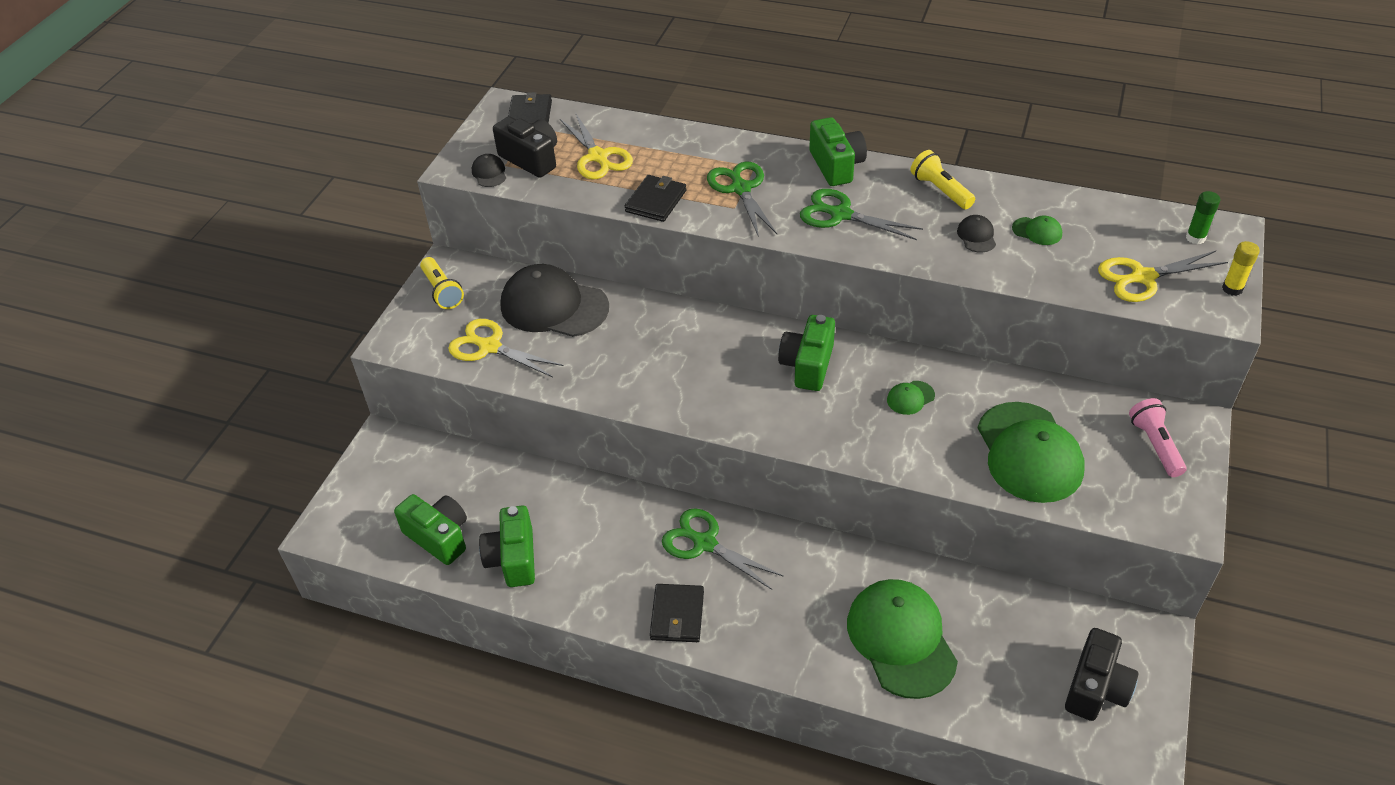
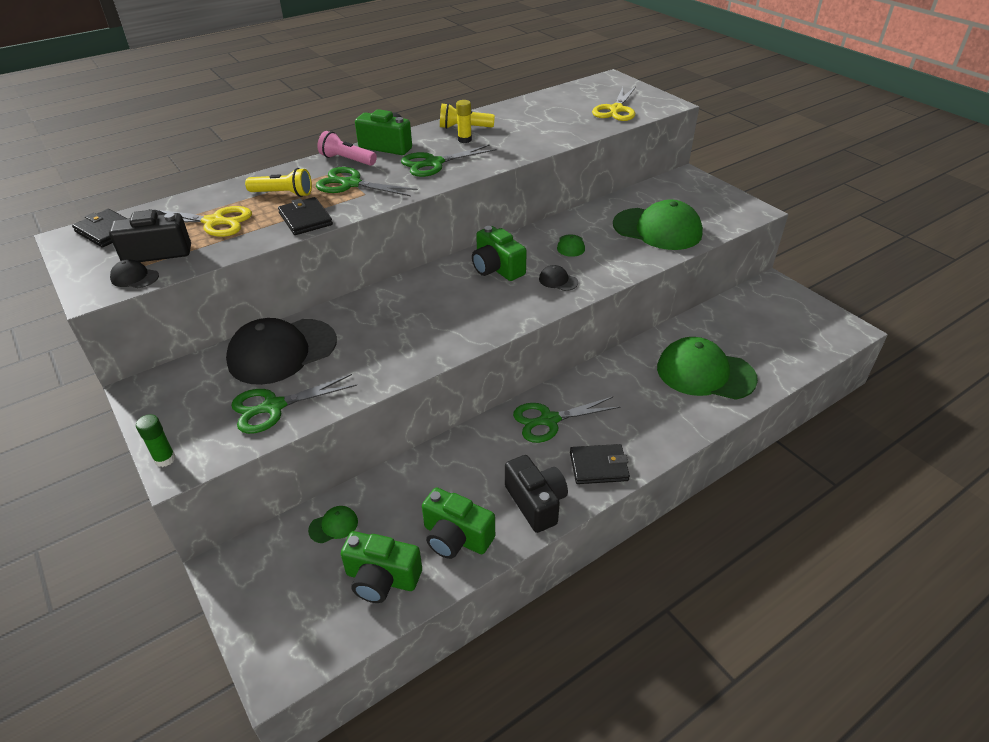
camera: 55 degrees left, 5 degrees down
green camera [394,494,467,565] -> green camera turned 150 degrees counterclockwise [341,531,422,603]
yellow flashlight [420,257,464,309] -> yellow flashlight moved to [245,168,312,197]
yellow scissors [448,319,564,377] -> green scissors [231,374,357,434]
black wallet [650,584,704,642] -> black wallet turned 45 degrees counterclockwise [570,444,630,484]
black cap [957,215,996,253] -> black cap moved to [539,265,578,291]
green cap [1012,216,1062,245] -> green cap moved to [308,506,358,543]
black camera [1065,628,1138,721] -> black camera moved to [505,455,568,533]
pink flashlight [1129,398,1187,477] -> pink flashlight moved to [317,131,377,166]
green glue stick [1186,191,1220,244] -> green glue stick moved to [136,414,176,467]
yellow glue stick [1222,241,1260,296] -> yellow glue stick moved to [456,100,472,143]

